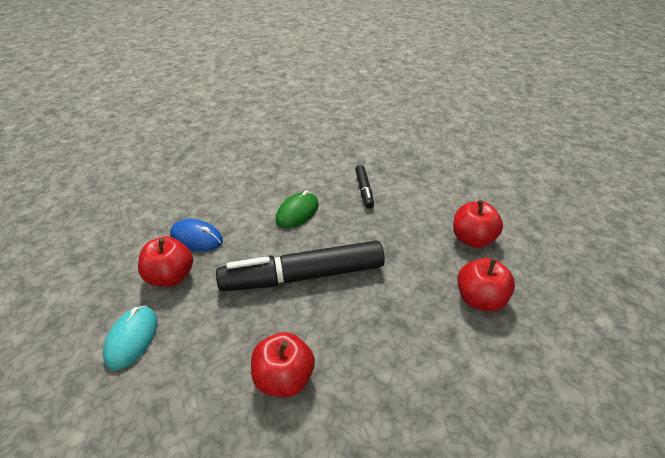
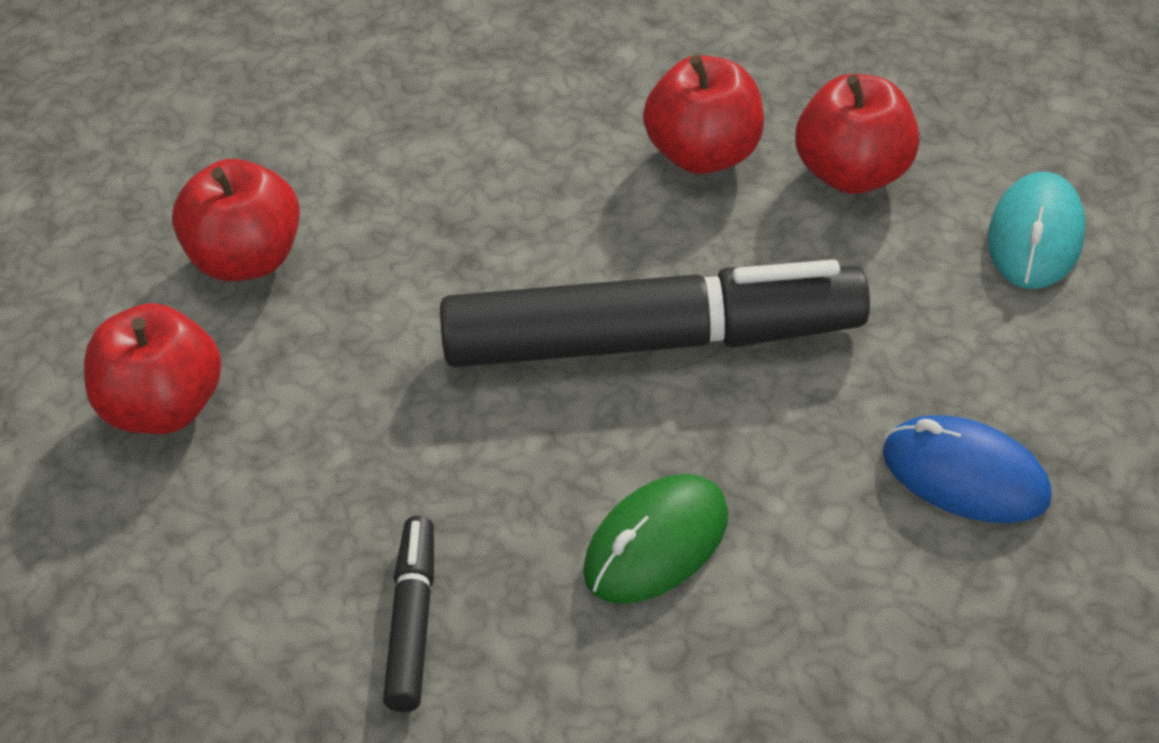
camera: 170 degrees left, 5 degrees up
red apple [138,236,193,287] -> red apple moved to [795,74,920,194]

